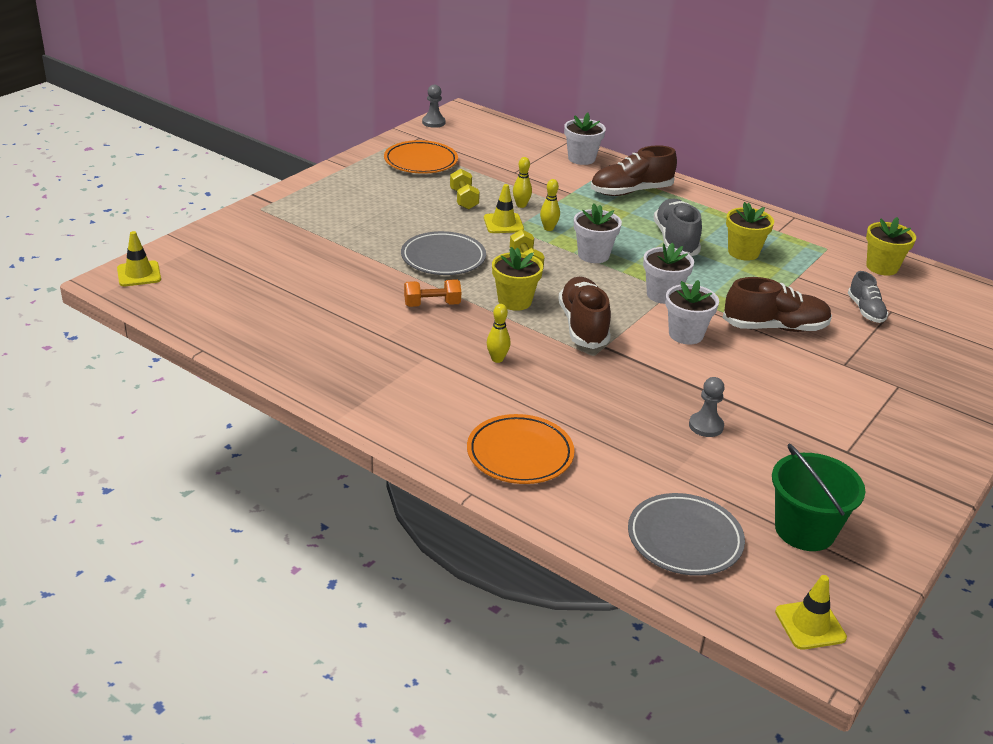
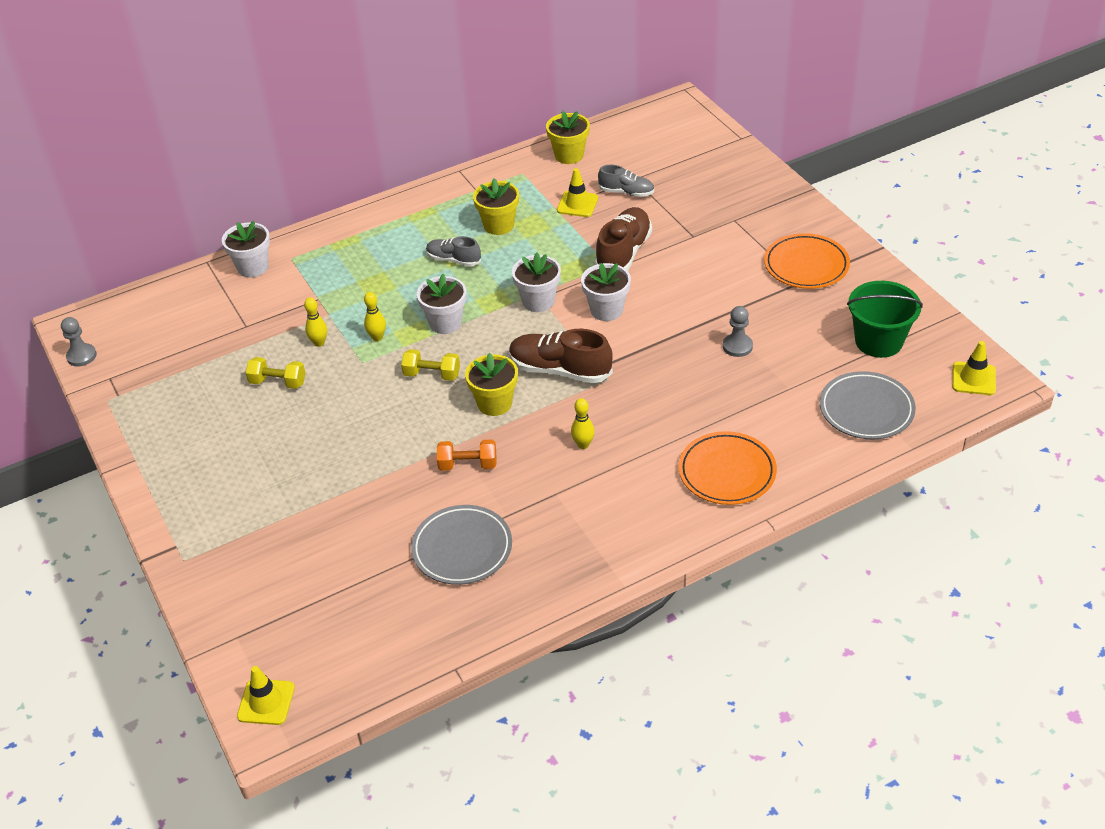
camera: 60 degrees left, 10 degrees up
orange plate [384,140,458,174] -> orange plate moved to [764,233,850,289]
grey plate [401,231,486,275] -> grey plate moved to [411,505,512,585]
orange dumbbell [404,279,461,307] -> orange dumbbell turned 75 degrees clockwise [437,440,497,471]
yellow traffic cone [484,184,524,233] -> yellow traffic cone moved to [557,168,598,217]
brown shoe [591,145,677,196] -> none
grey shoe [654,199,702,256] -> grey shoe [426,236,481,267], size x0.60

